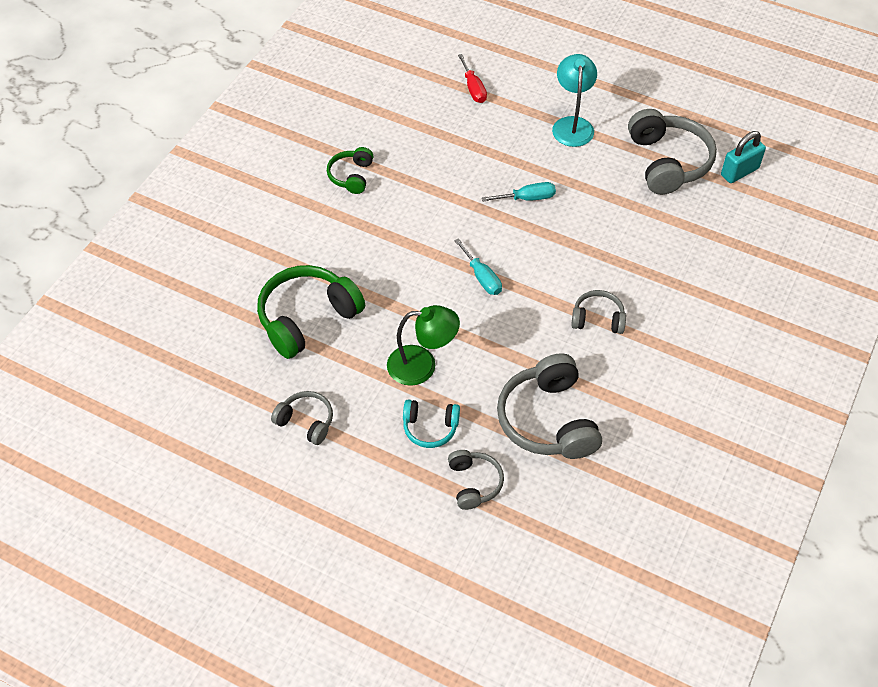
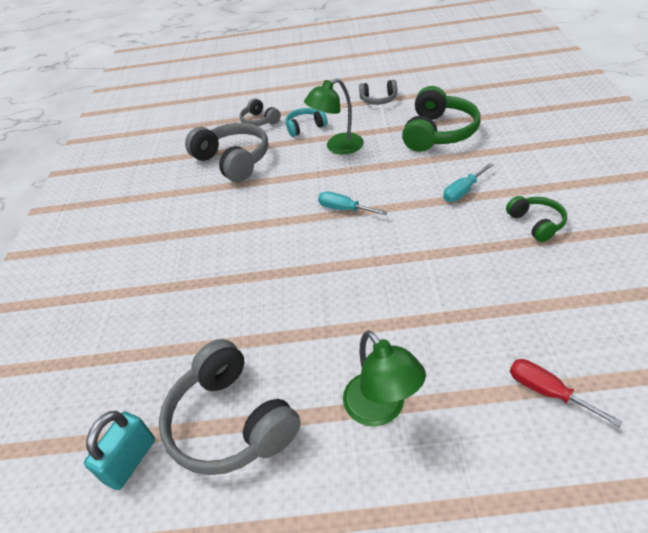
camera: 155 degrees right, 10 degrees down
turquoise screwdriver [482,182,556,201] -> turquoise screwdriver moved to [443,163,494,202]
turquoise lamp [552,54,597,147] -> green lamp [343,330,426,426]
grey headphones [571,290,626,334] -> none

